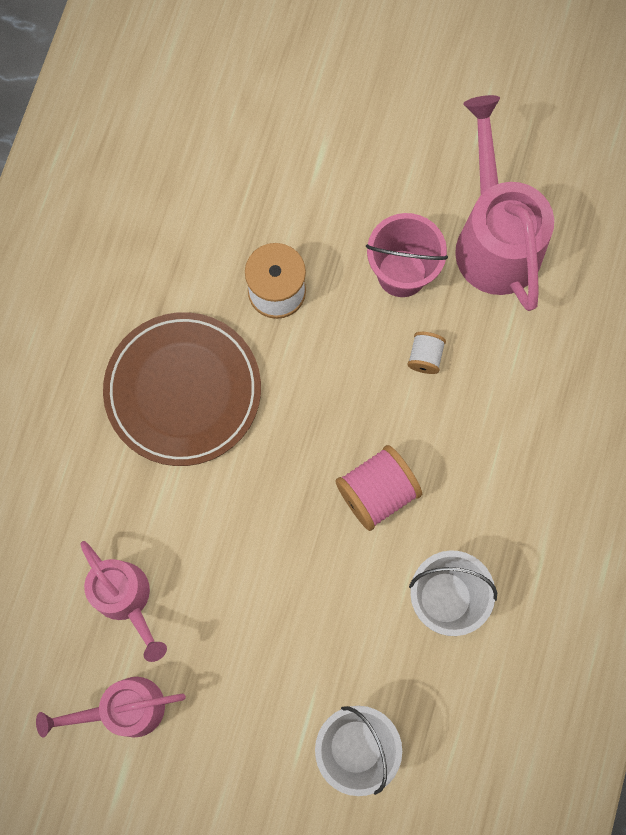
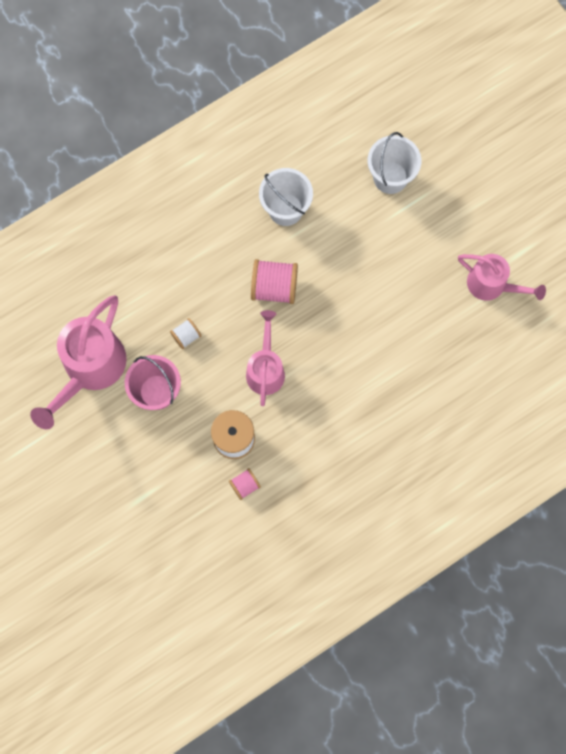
camera: 140 degrees left, 0 degrees up
pink watering can [80,541,167,662] -> pink watering can moved to [246,310,285,406]
brown plate [103,312,261,466] -> none
none -> pink spool [229,468,261,500]

